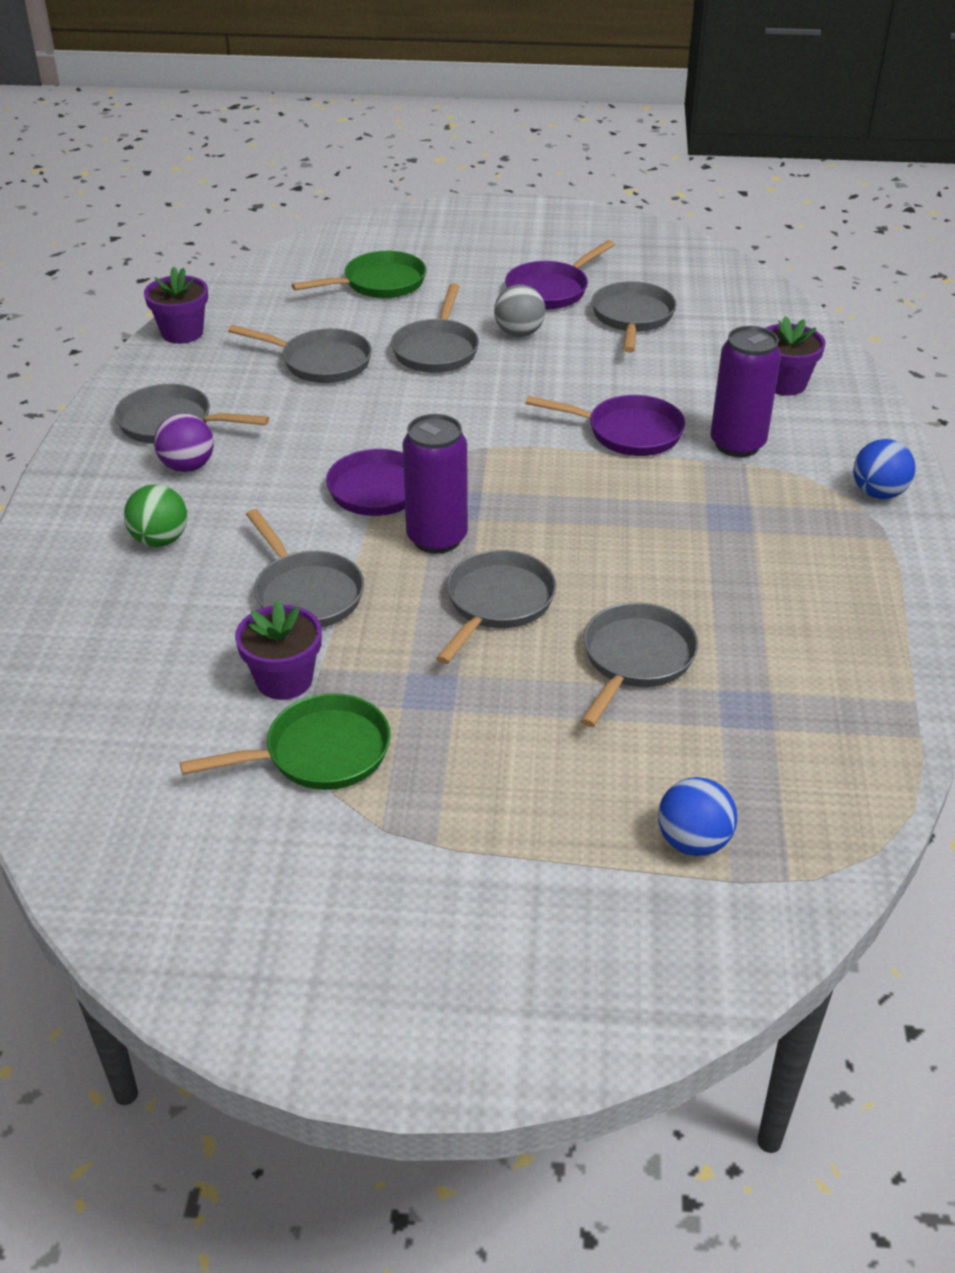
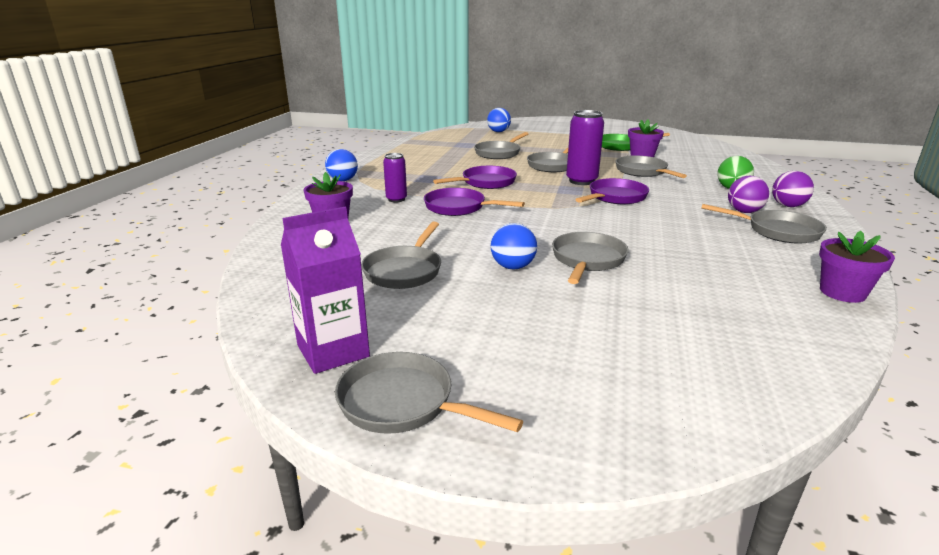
camera: 170 degrees left, 15 degrees down
grey pan [228,325,372,383] -> grey pan moved to [335,352,523,434]
green pan [292,251,426,298] -> none
grey ball [494,284,546,337] -> blue ball [491,223,537,269]
purple pan [505,240,615,309] -> purple pan moved to [433,166,517,189]
purple can [710,326,781,457] -> purple can [383,153,407,202], size x0.61
none -> purple carton [281,207,370,374]
none -> purple ball [772,171,814,207]

